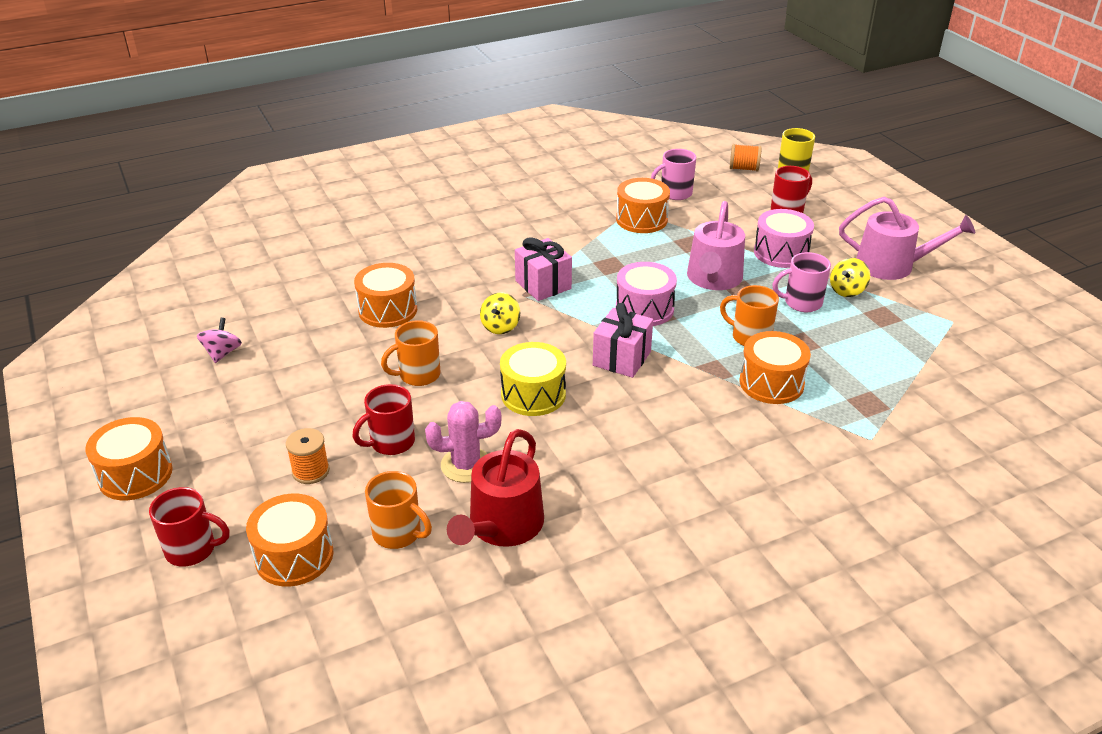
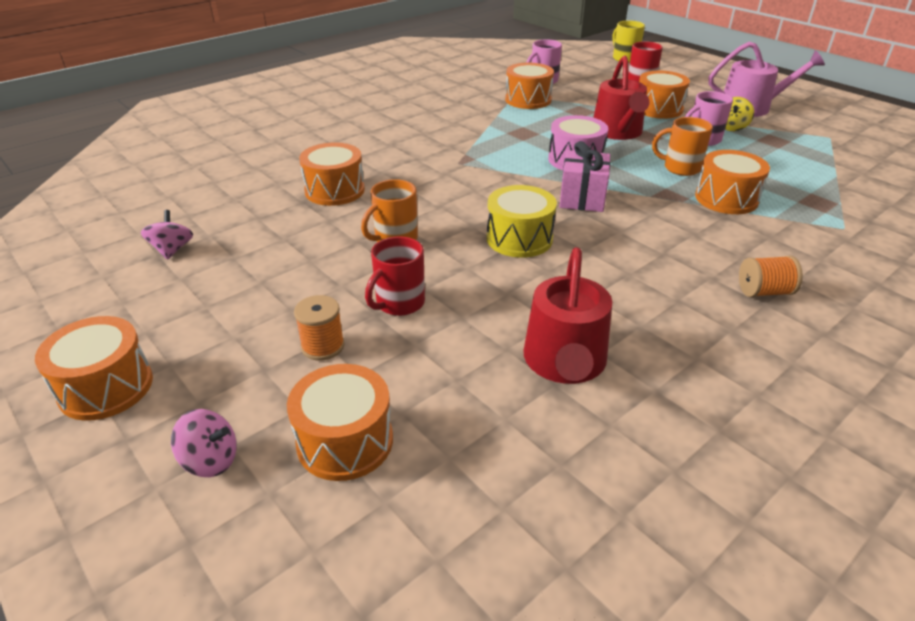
camera: 15 degrees left, 0 degrees up
red mug [149,487,229,566] -> pink spinning top [171,409,237,477]
orange mug [365,471,432,549] -> none
pink cactus [425,401,502,483] -> none
yellow spinning top [480,292,520,334] -> none
pink gift [515,237,572,301] -> none
pink watering can [687,201,745,290] -> red watering can [593,56,650,140]
orange spool [730,144,762,171] -> orange spool moved to [739,256,803,297]
pink drum [754,209,814,268] -> orange drum [639,71,690,119]

